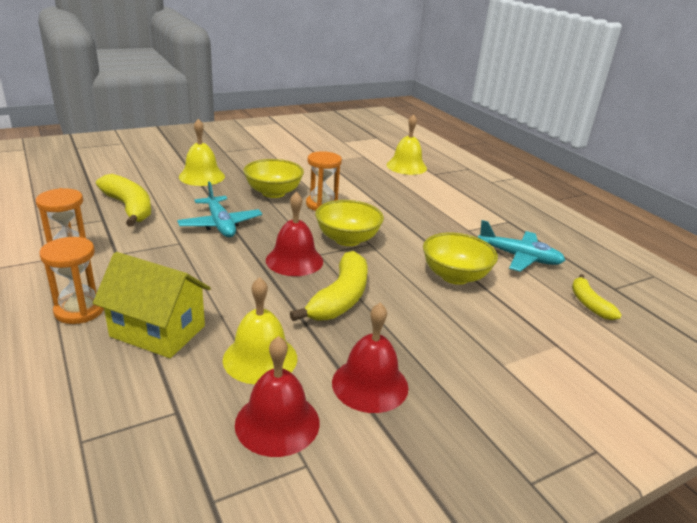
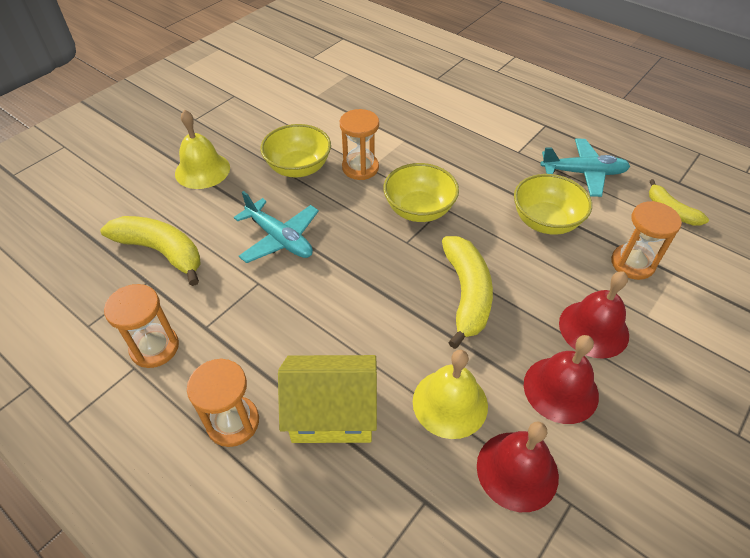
camera: 20 degrees left, 20 degrees up
red bell [266,192,323,276] -> red bell moved to [559,272,629,359]
yellow bell [387,114,427,175] -> none
none -> orange hourglass [611,201,682,280]

